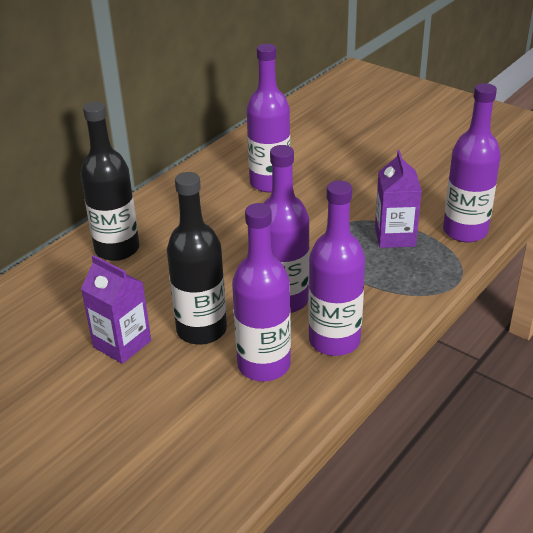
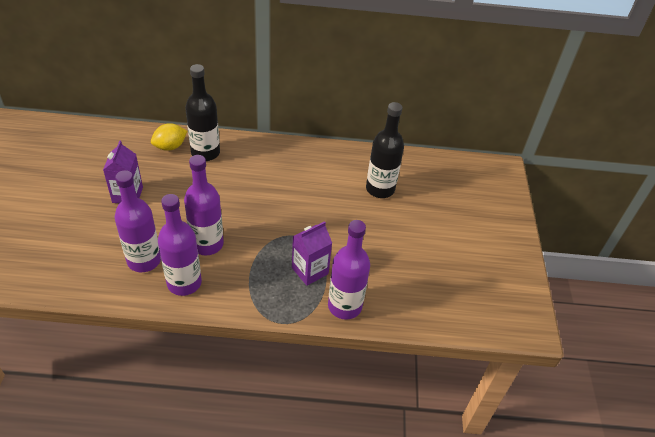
camera: 50 degrees right, 10 degrees up
black bottle [167,172,227,345] -> black bottle moved to [366,102,404,198]
purple bottle [247,44,290,192] -> none
none -> yellow lemon [151,123,187,151]

